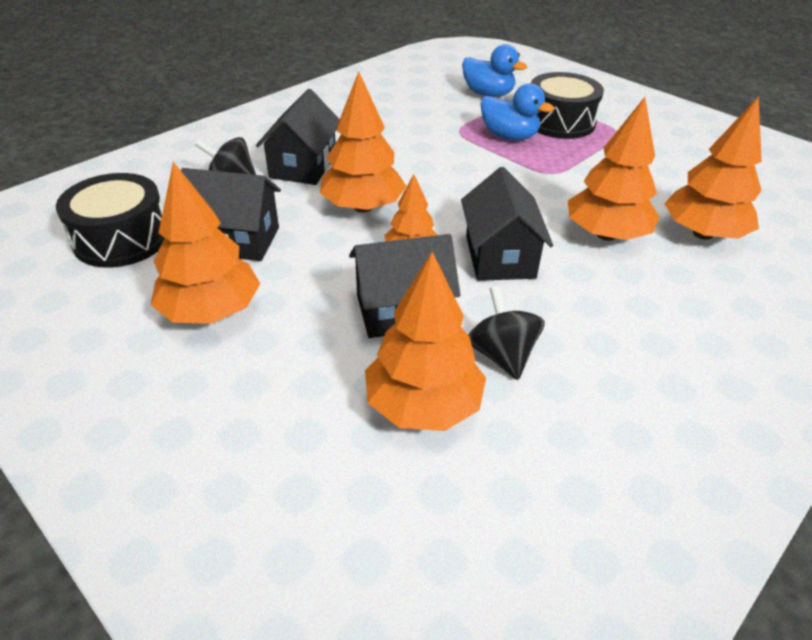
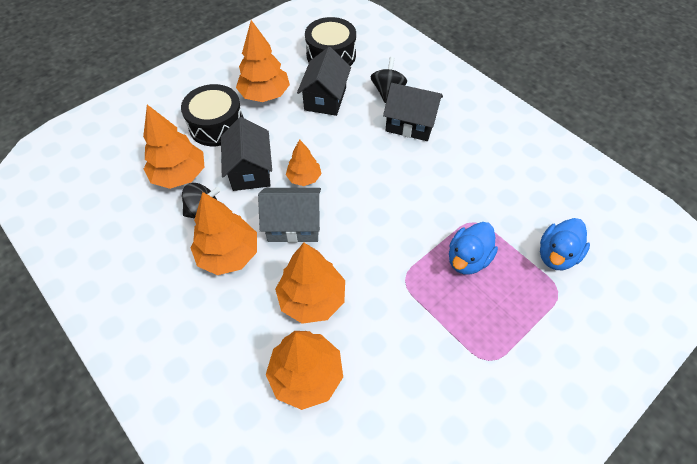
camera: 95 degrees right, 15 degrees up
orange tree [320,71,406,213] -> orange tree moved to [191,192,257,275]
black house [461,167,553,281] -> grey house [258,188,321,243]
black drum [531,72,604,139] -> black drum moved to [181,84,244,146]

